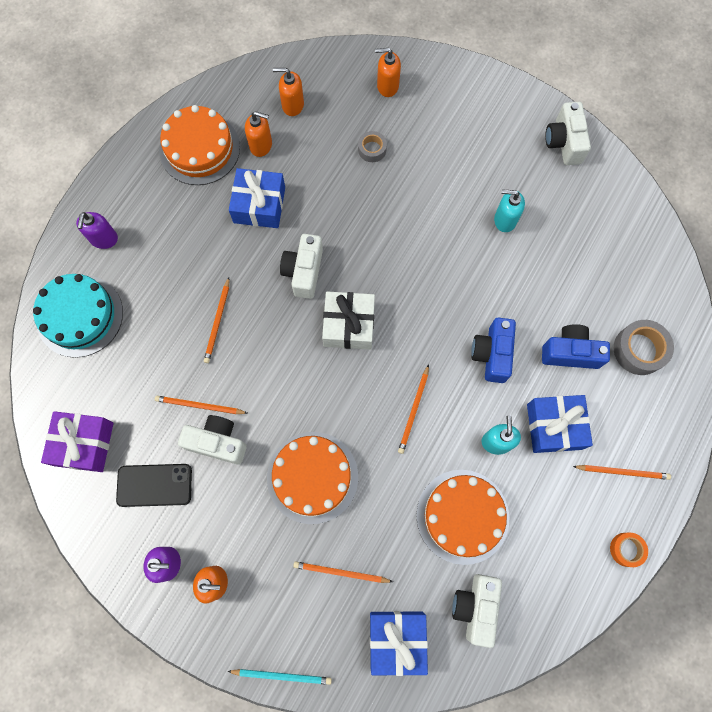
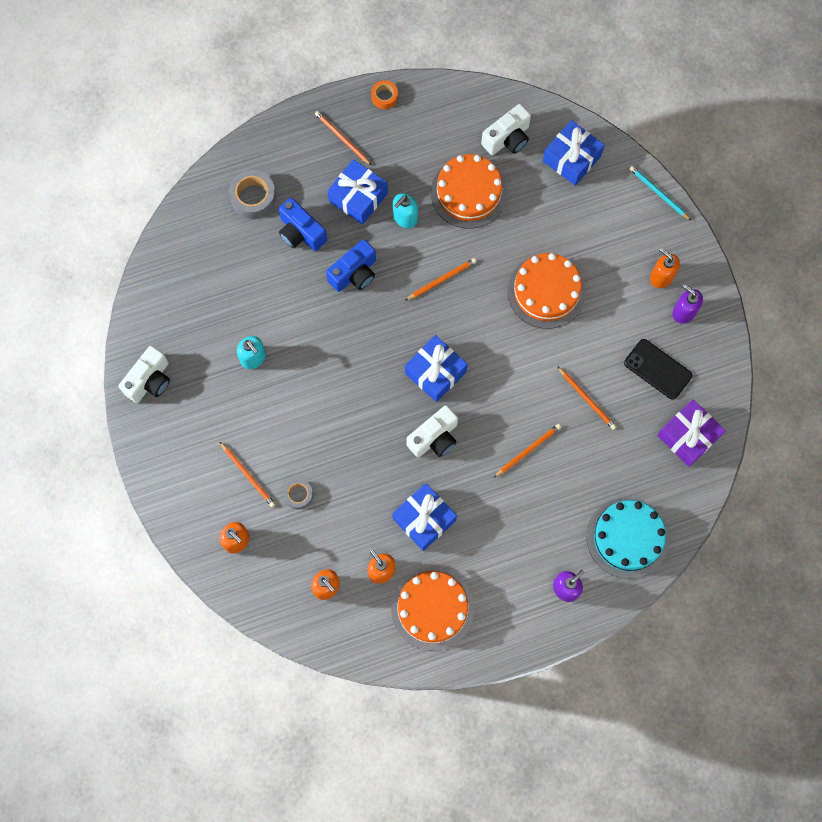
camera: 140 degrees left, 0 degrees up
white camera [178,415,247,465] -> none
orange pencil [293,561,393,583] -> orange pencil moved to [220,442,275,507]
white gift [322,292,375,350] -> blue gift [405,335,468,402]

